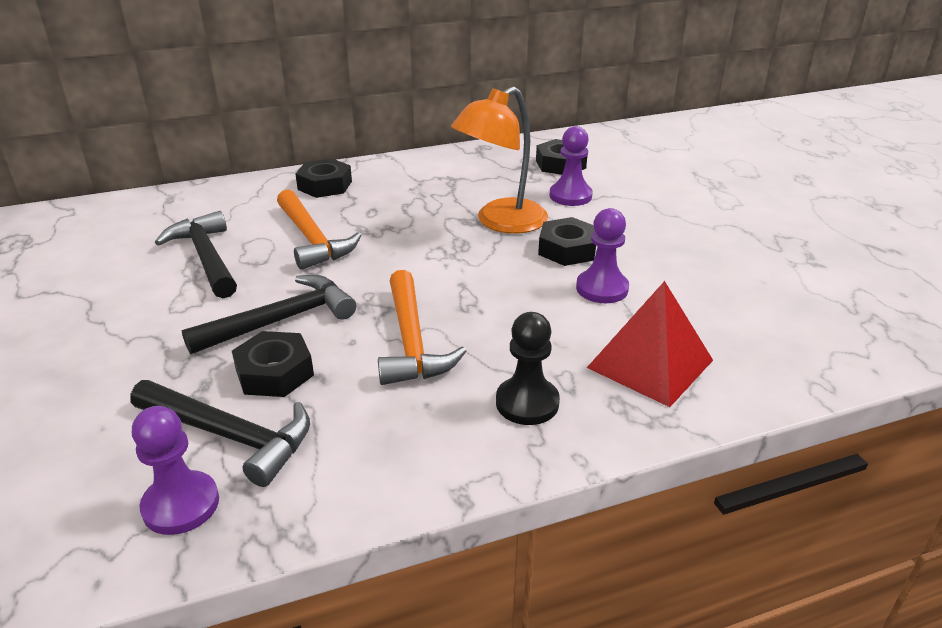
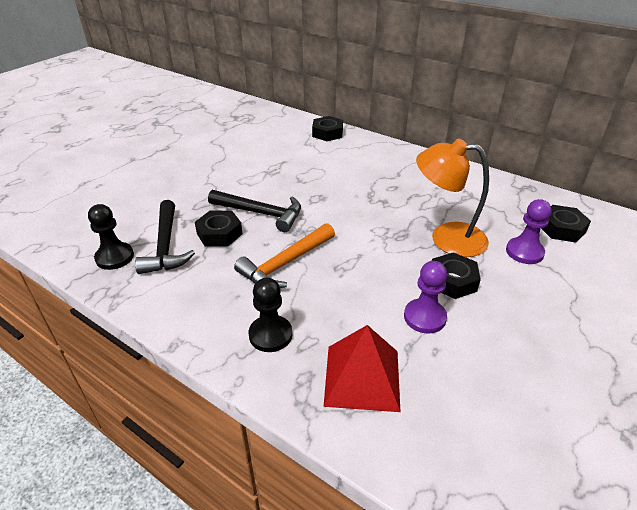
camera: 55 degrees right, 5 degrees up
purple pawn [132,406,219,535] -> black pawn [88,204,134,270]
black hammer [155,211,237,298] -> none
orange hammer [277,189,362,270] -> none
black nut [296,158,352,198] -> black nut moved to [312,116,343,141]

